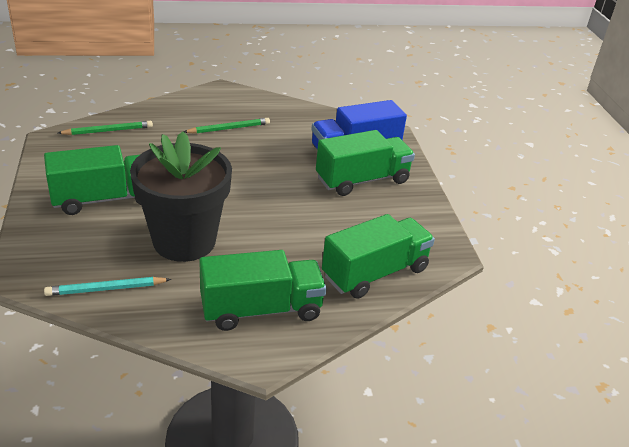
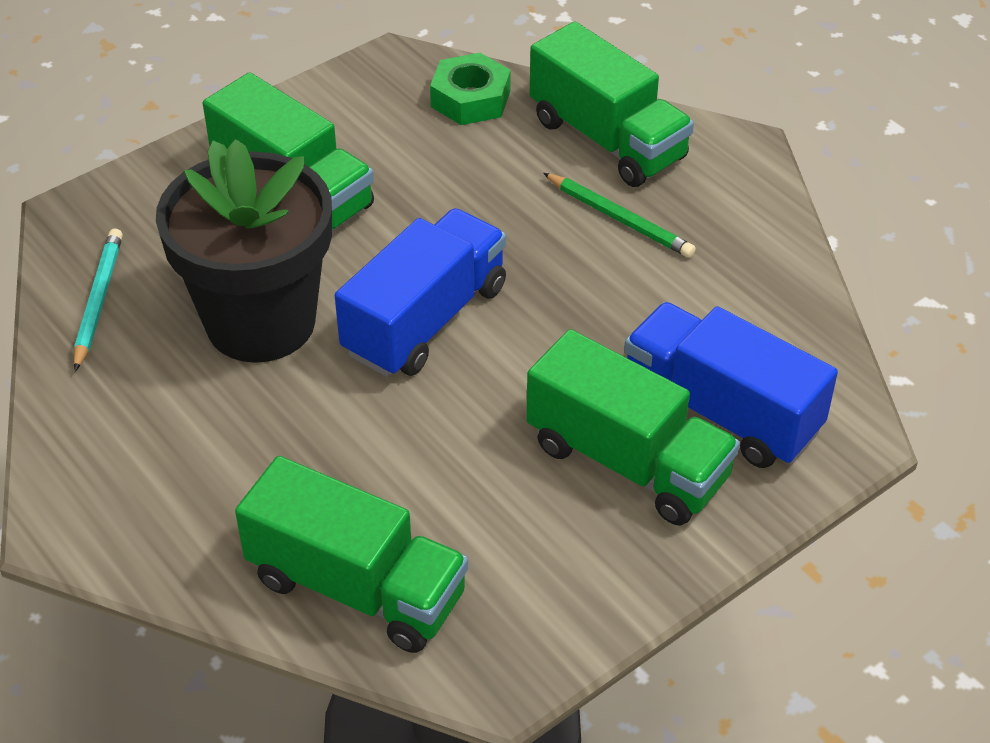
camera: 65 degrees right, 10 degrees up
turquoise pencil [44,277,171,296] -> turquoise pencil turned 45 degrees clockwise [74,229,123,371]
green pencil [58,121,153,135] -> green nut [430,53,511,125]
green truck [199,250,327,331] -> green truck moved to [530,21,694,187]
none -> blue truck [335,208,506,377]

